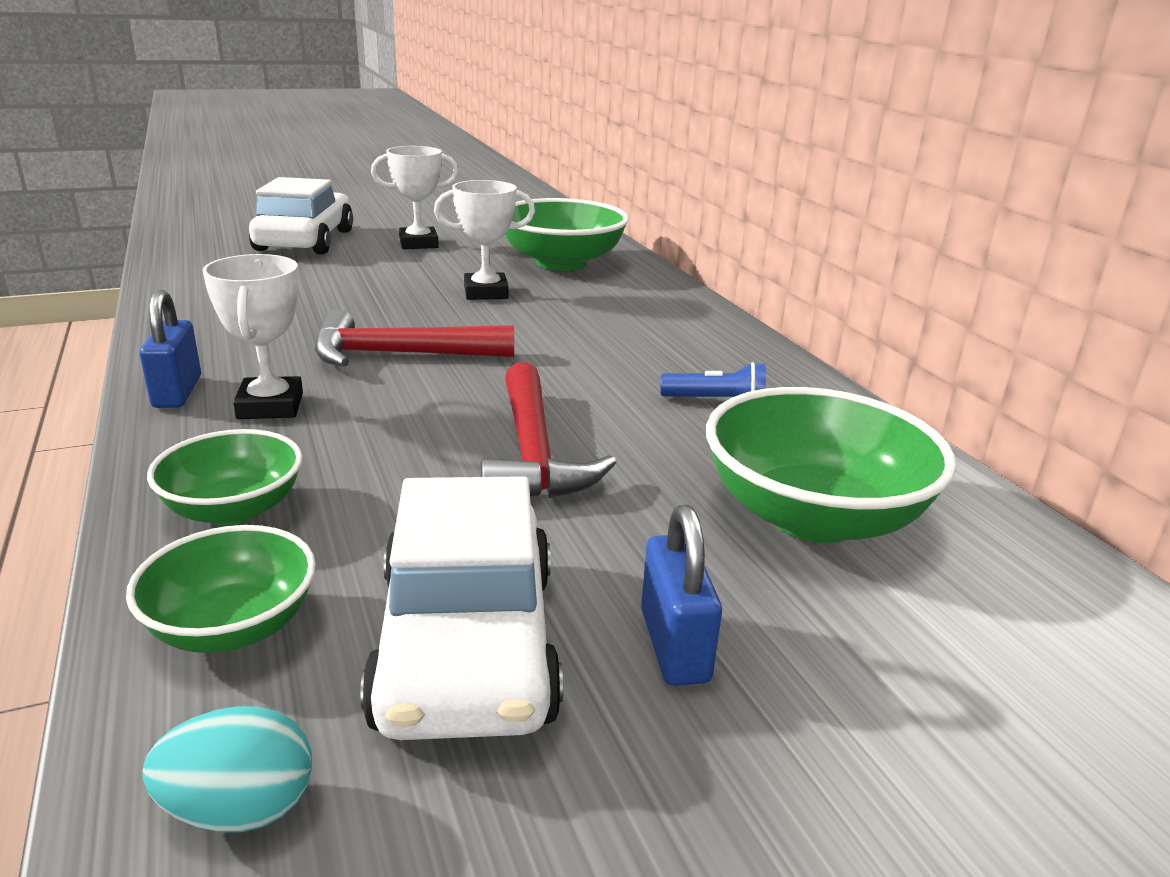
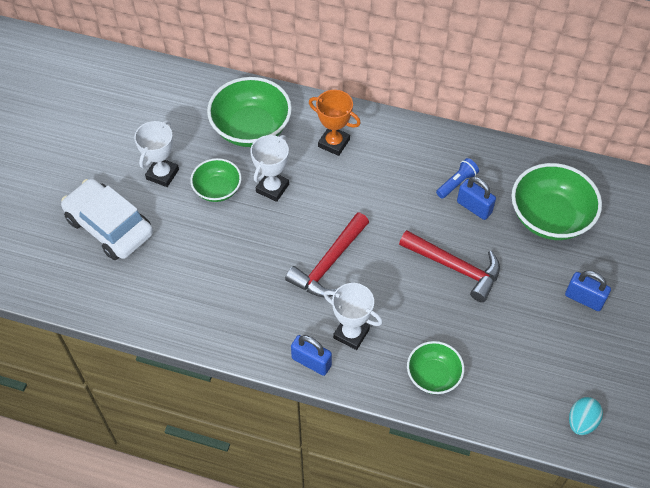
camera: 50 degrees left, 30 degrees up
green bowl [126,525,316,653] -> green bowl moved to [190,158,242,202]
white car [360,476,563,740] -> none
none -> orange trophy [309,90,361,156]
none -> blue padlock [457,177,496,220]

